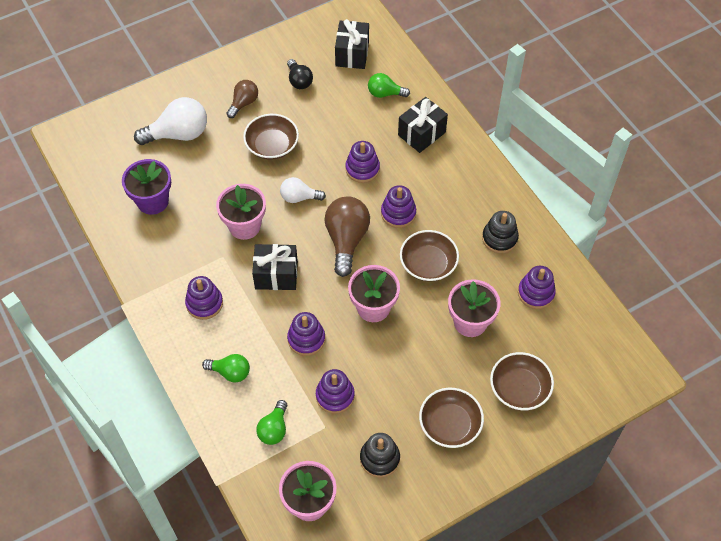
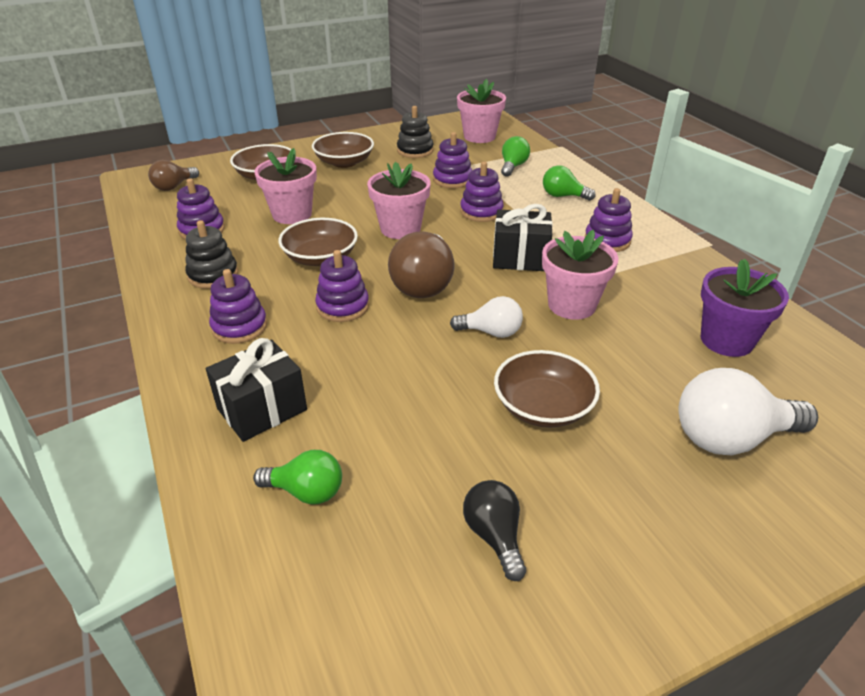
camera: 175 degrees left, 20 degrees down
brown light bulb [226,80,258,118] -> brown light bulb moved to [148,160,199,191]
black gift [335,19,369,69] -> none
purple stacking toy [345,141,380,183] -> purple stacking toy moved to [209,269,267,344]

